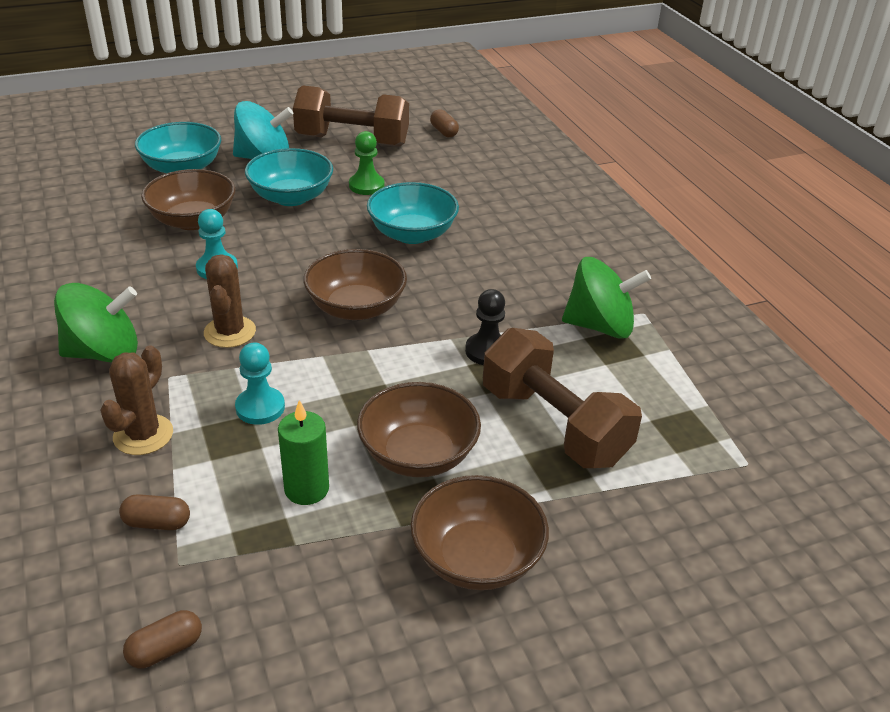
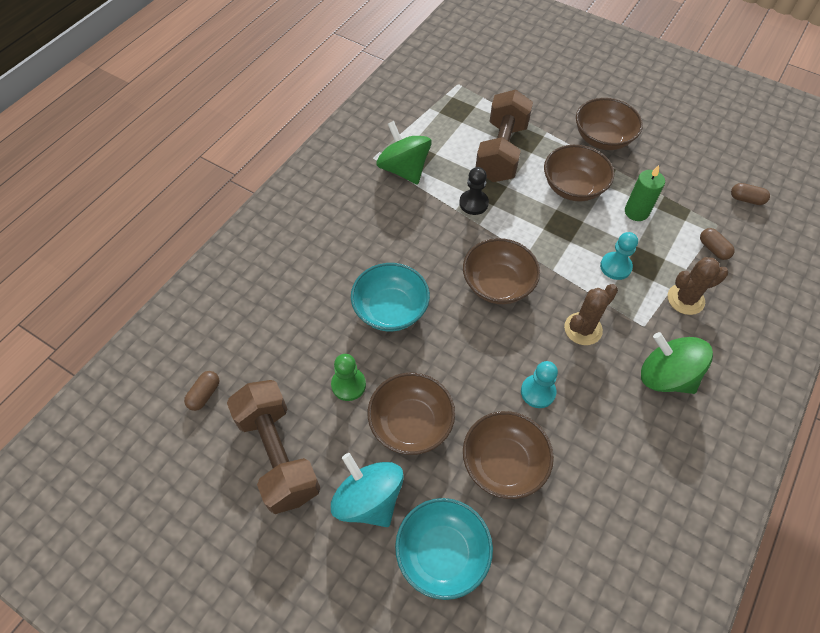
camera: 125 degrees left, 20 degrees up
turquoise bowl [245,148,333,206] -> brown bowl [368,372,455,455]

